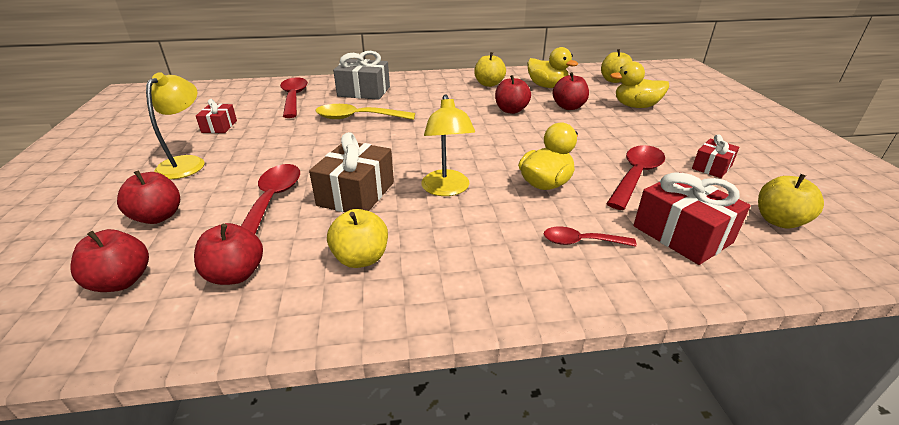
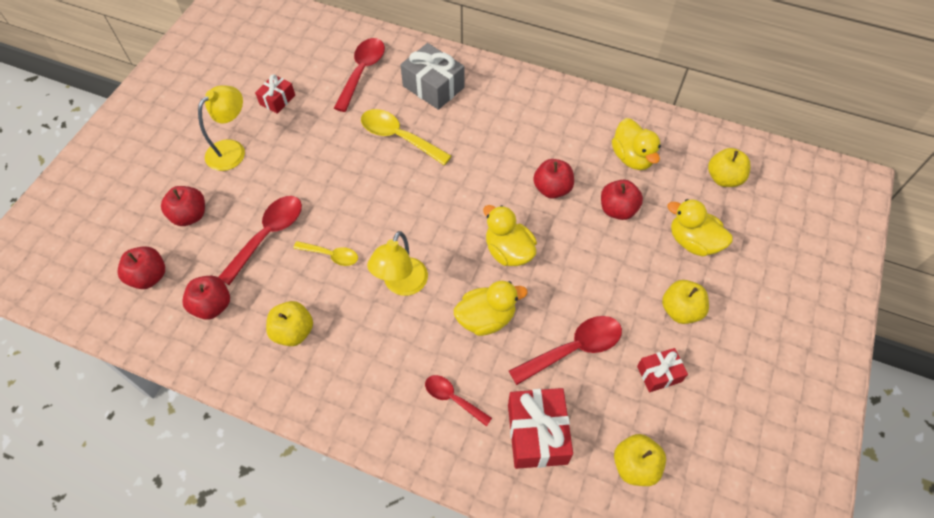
camera: 30 degrees right, 25 degrees up
brown gift [309,132,394,212] -> yellow spoon [293,241,358,266]
yellow apple [474,52,506,87] -> yellow apple moved to [662,280,709,324]
none -> yellow duck [483,205,537,266]

